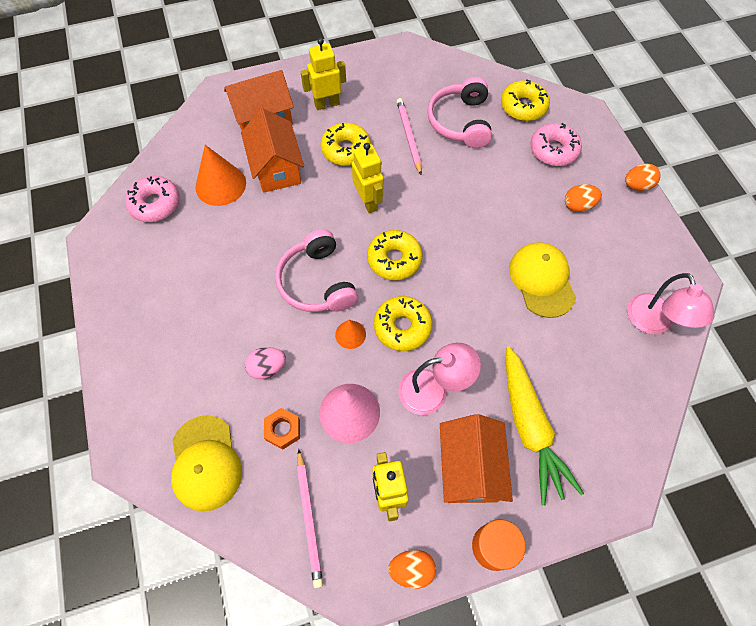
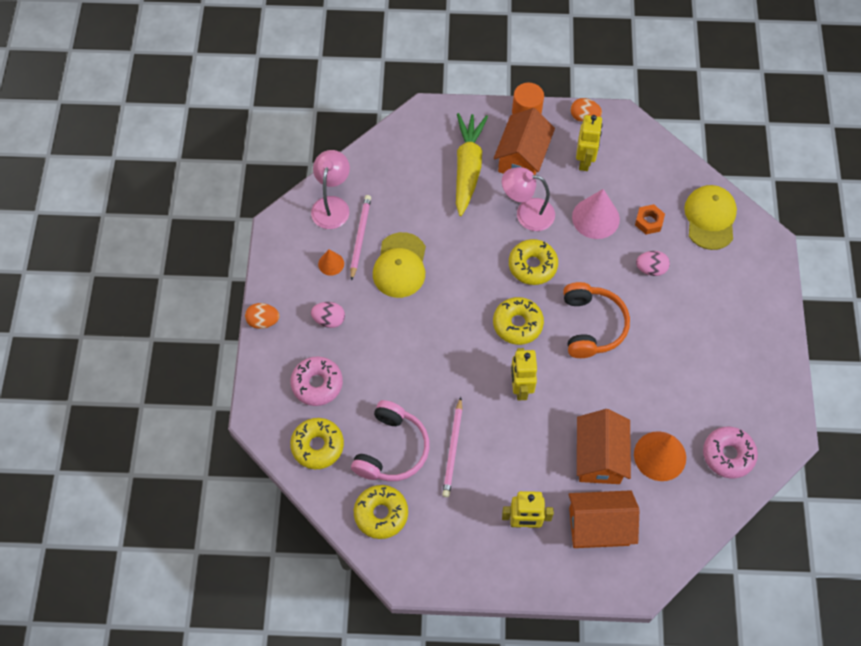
camera: 160 degrees left, 0 degrees up
pink headphones [275,229,358,312] -> orange headphones [563,282,630,358]
pink pencil [297,449,323,588] -> pink pencil moved to [350,195,371,281]
yellow donut [321,123,371,166] -> yellow donut moved to [354,485,408,539]
orange cone [335,320,366,349] -> orange cone moved to [318,250,344,276]
orange egg [565,184,602,212] -> pink egg [311,302,345,328]

